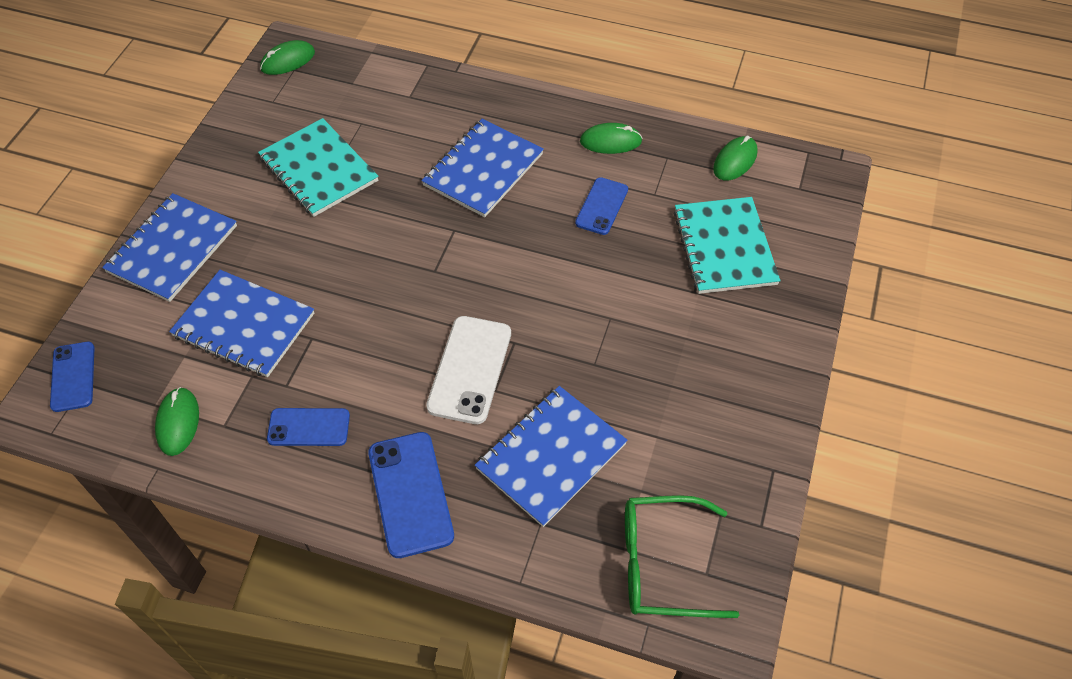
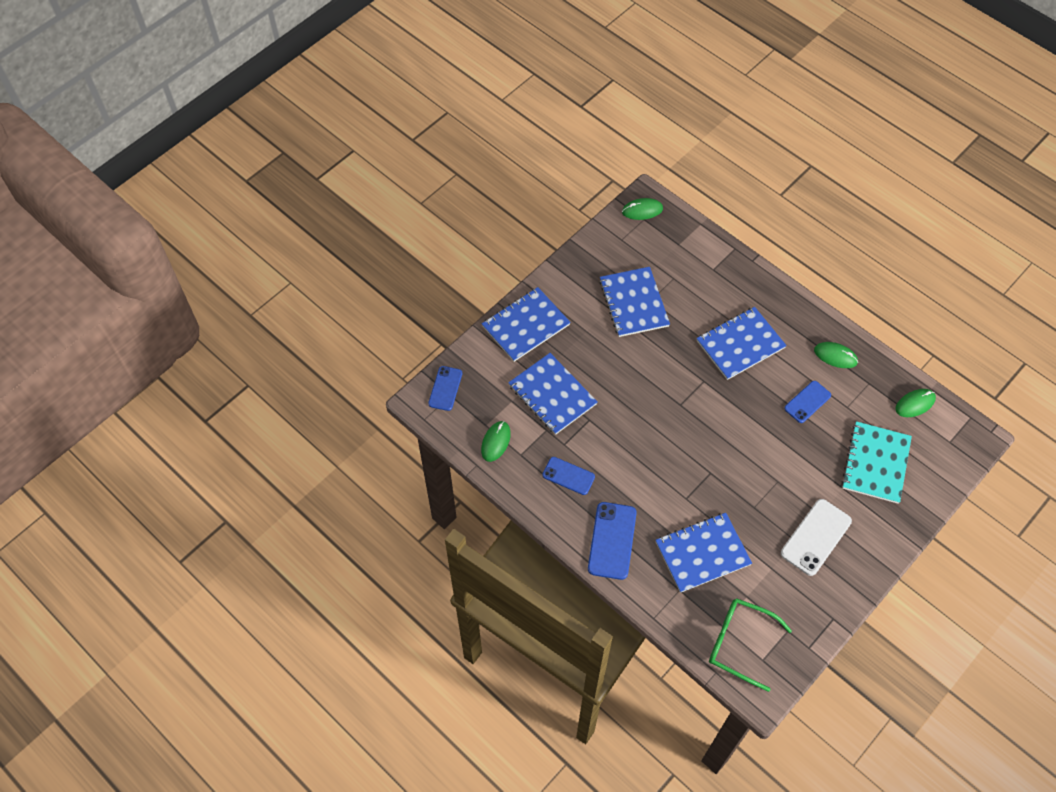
camera: 25 degrees right, 5 degrees up
turquoise notebook [258,118,379,217] -> blue notebook [599,267,670,337]
white phone [426,316,511,424] -> white phone moved to [781,499,852,576]

